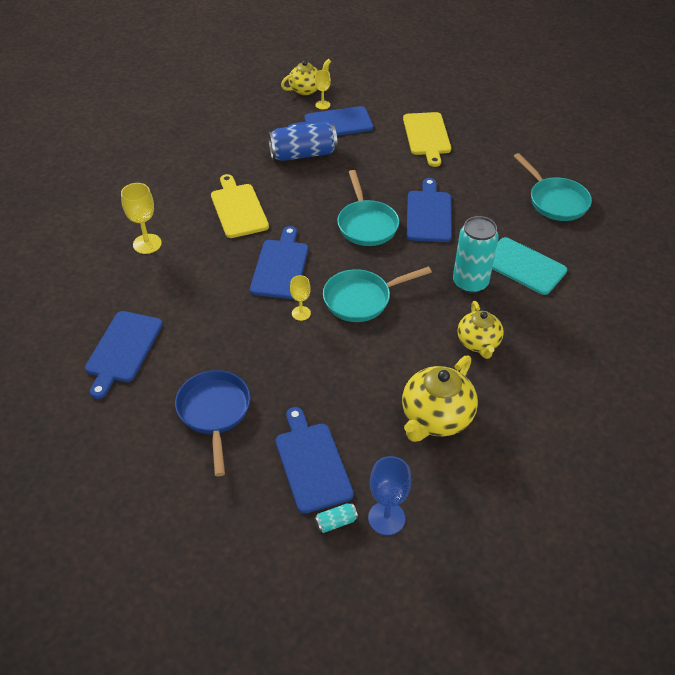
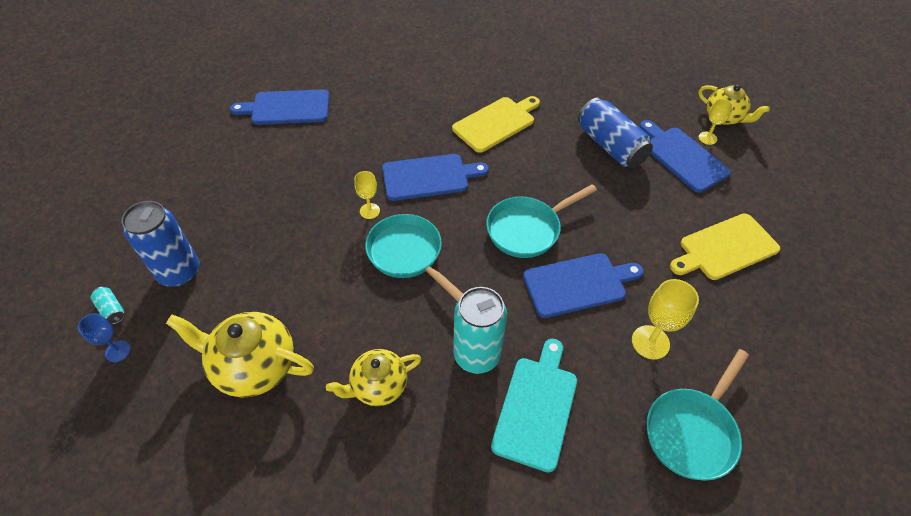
camera: 70 degrees right, 5 degrees up
yellow goblet [121,183,162,254] -> yellow goblet moved to [632,279,699,360]
blue pan [175,370,250,476] -> none
blue cutting board [276,407,354,514] -> blue can [121,201,199,287]
blue goblet [368,456,411,535] -> blue goblet [78,313,131,362], size x0.63

